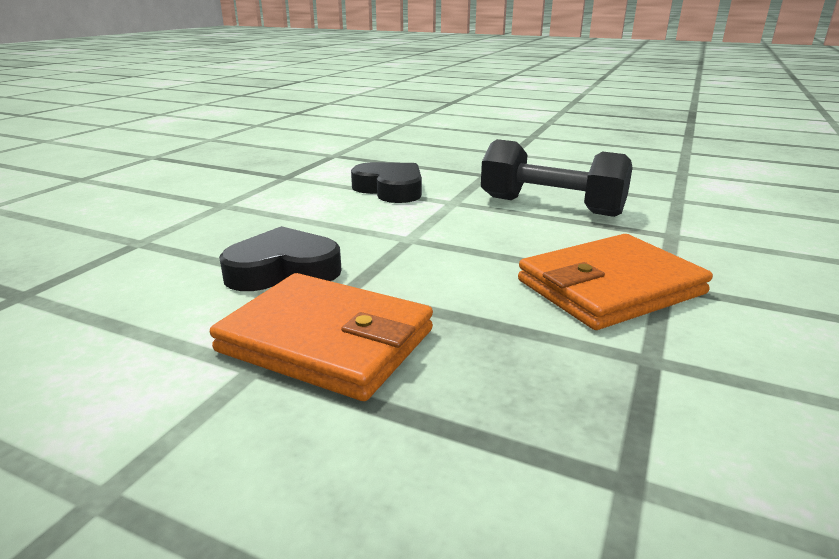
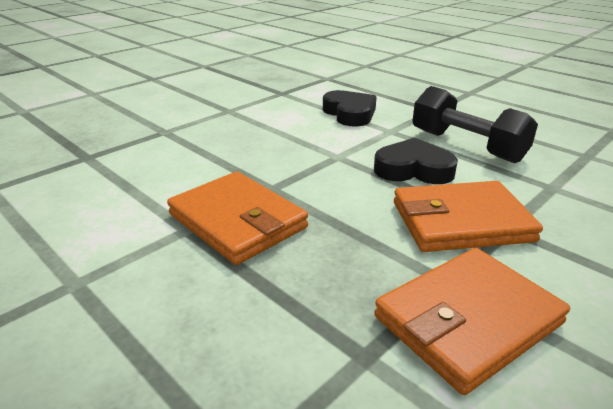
camera: 20 degrees right, 5 degrees up
black heart [219,226,342,291] -> black heart moved to [374,138,458,184]
none -> orange wallet [374,248,570,395]

